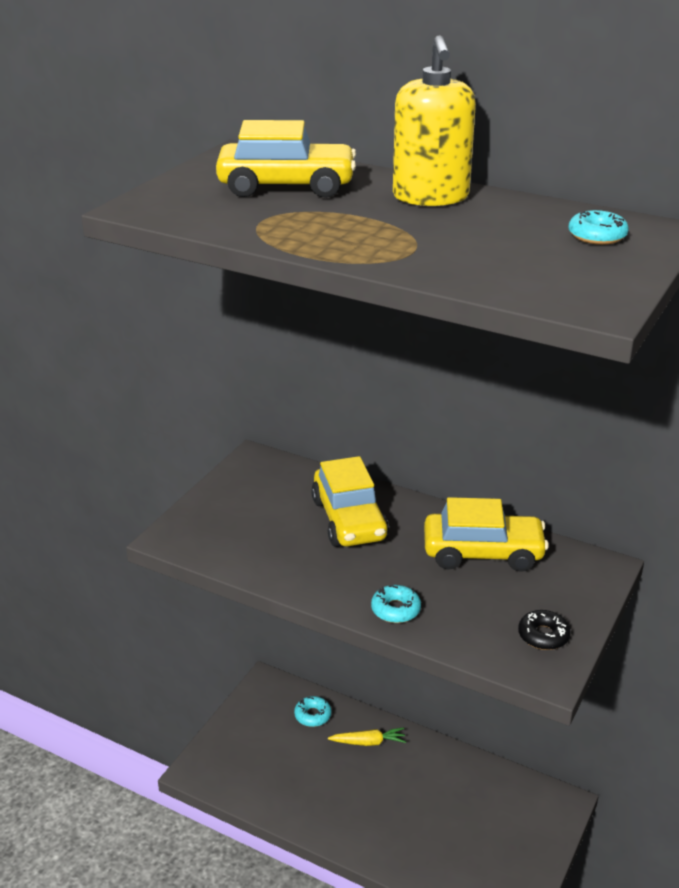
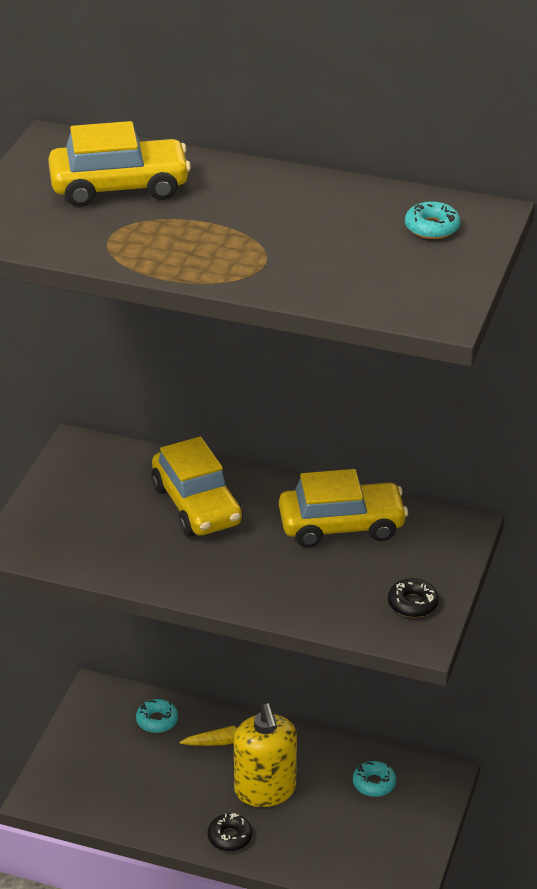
camera: 10 degrees left, 5 degrees up
turquoise donut [371,585,421,623] -> turquoise donut moved to [353,761,396,797]
yellow soap dispenser [393,35,476,206] -> yellow soap dispenser moved to [234,704,297,807]
none -> black donut [208,813,252,851]

